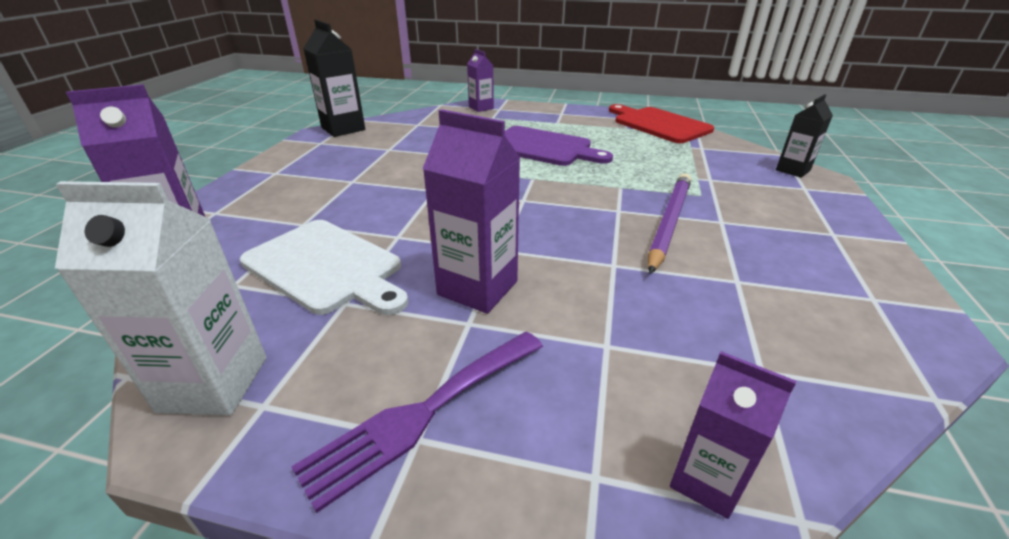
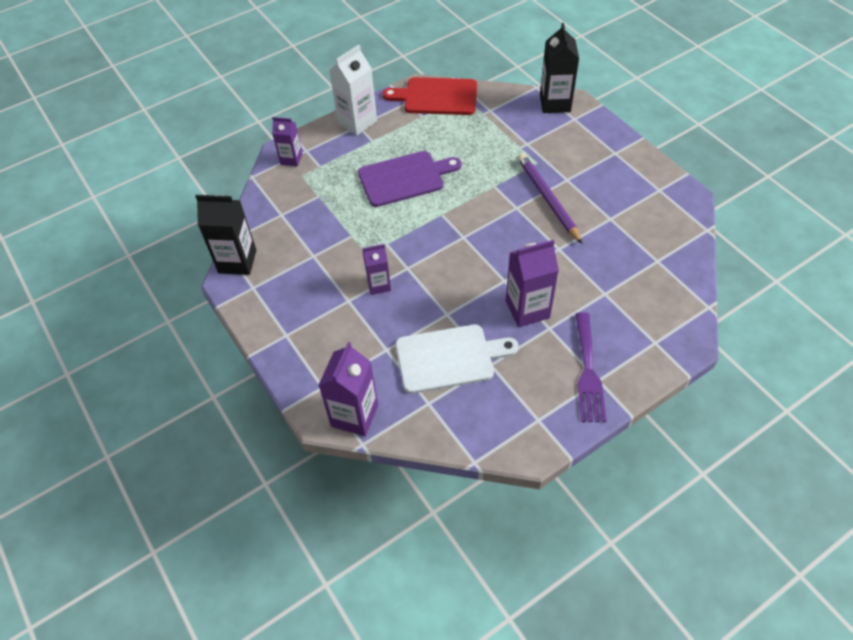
camera: 45 degrees left, 20 degrees up
white carton [55,181,267,415] -> white carton moved to [329,45,377,136]
purple carton [670,351,796,519] -> purple carton moved to [362,244,391,295]
black carton [776,94,833,178] -> black carton [540,23,579,113], size x1.61

